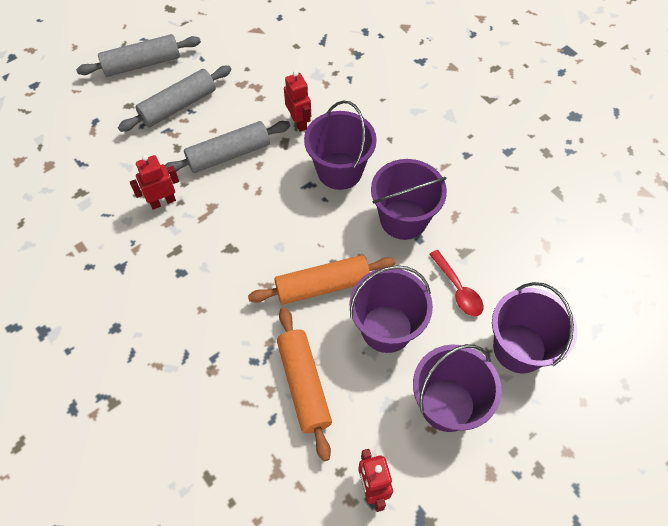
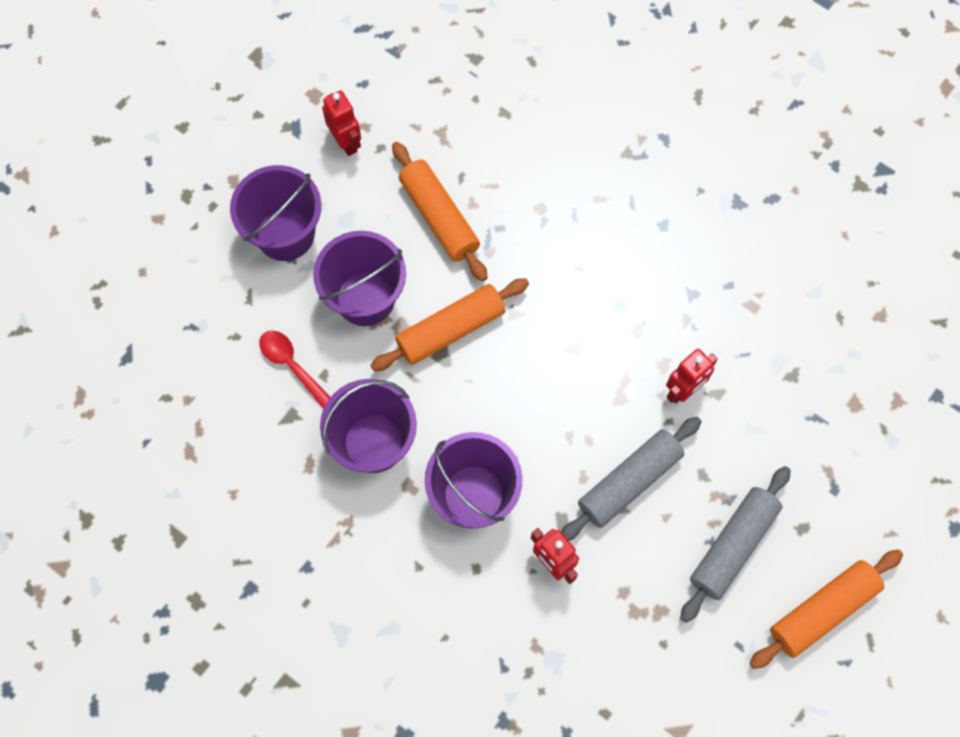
camera: 165 degrees right, 10 degrees up
grey rolling pin [76,34,201,77] -> orange rolling pin [750,550,903,669]
purple bucket [492,282,577,373] -> none

